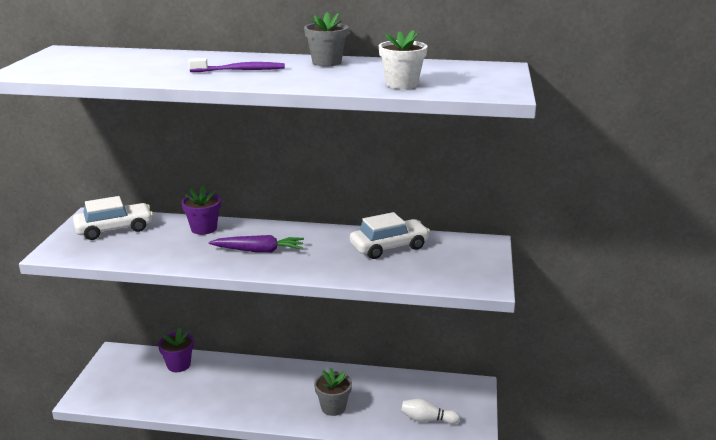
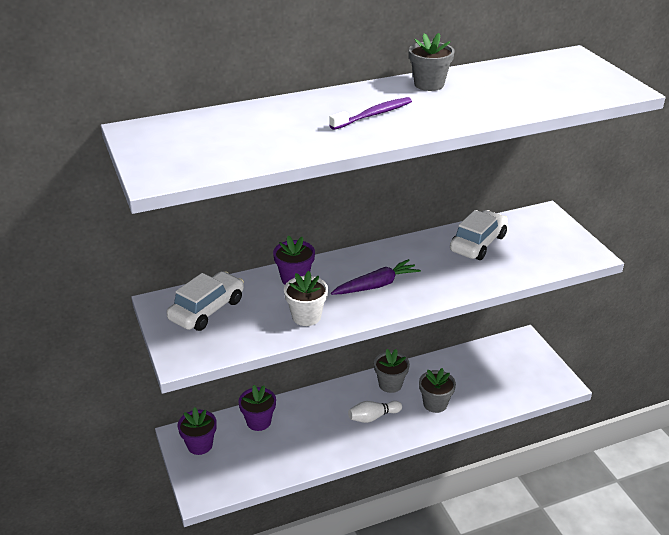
camera: 30 degrees left, 10 degrees up
white flower pot [379,30,428,89] -> white flower pot moved to [284,271,328,326]
white bowling pin [401,399,460,424] -> white bowling pin moved to [348,401,402,423]
none -> purple flower pot [178,407,217,455]
none -> grey flower pot [374,349,410,393]

